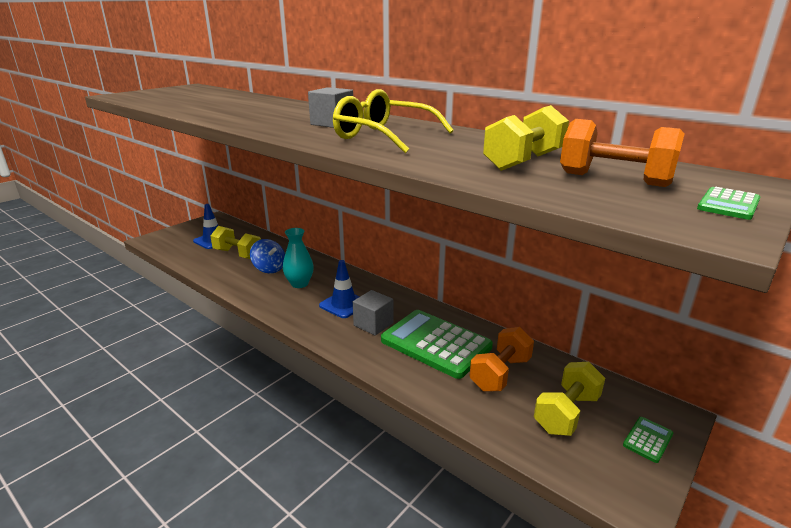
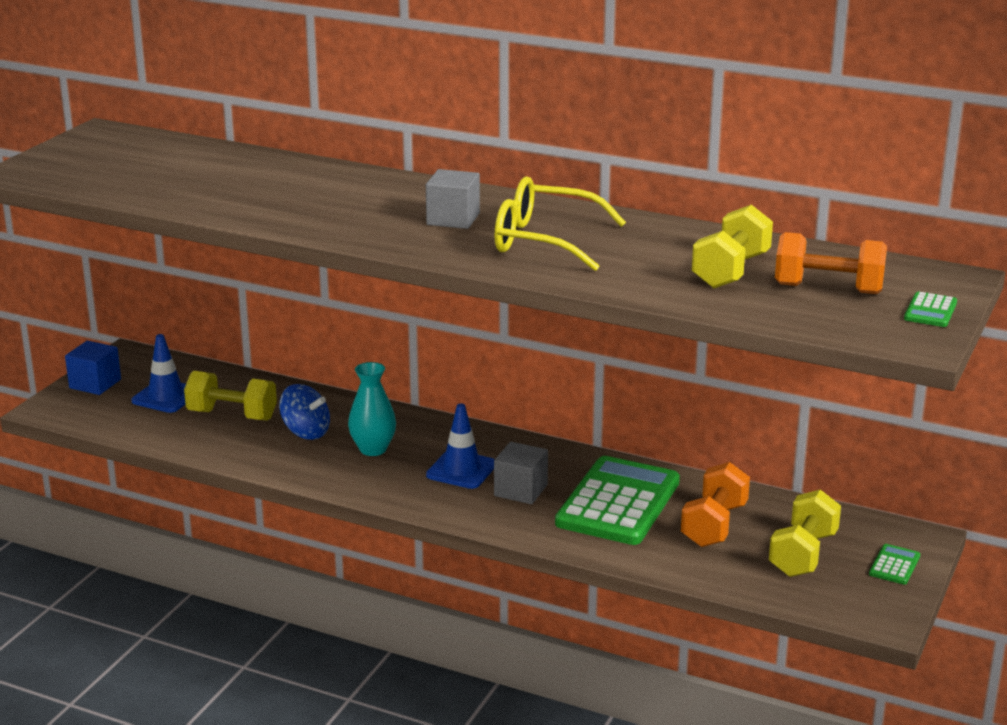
camera: 15 degrees left, 0 degrees up
green calculator [381,310,493,379] -> green calculator turned 90 degrees clockwise [555,456,680,545]
none -> blue cube [65,341,121,395]

